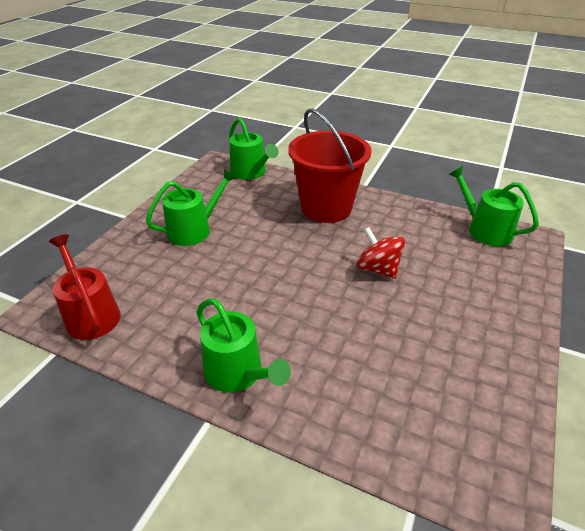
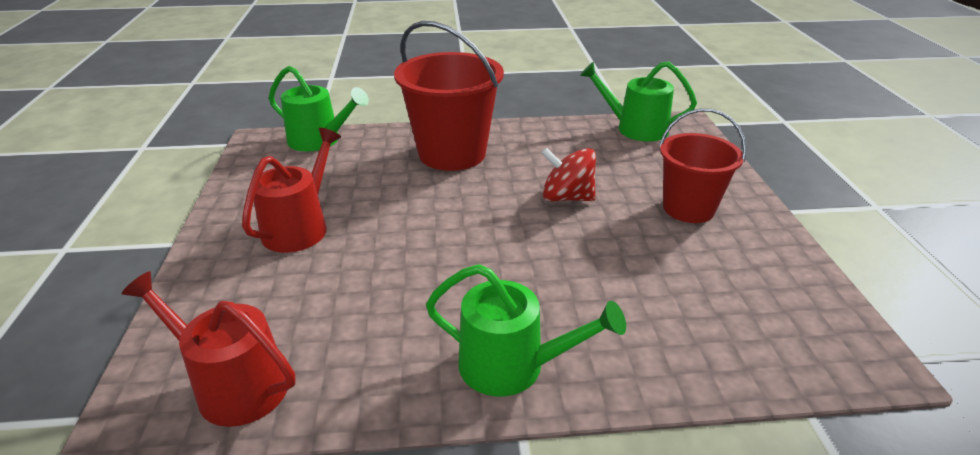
camera: 30 degrees left, 5 degrees down
green watering can [146,169,237,246] -> red watering can [242,128,341,253]
none -> red bucket [659,108,746,223]

